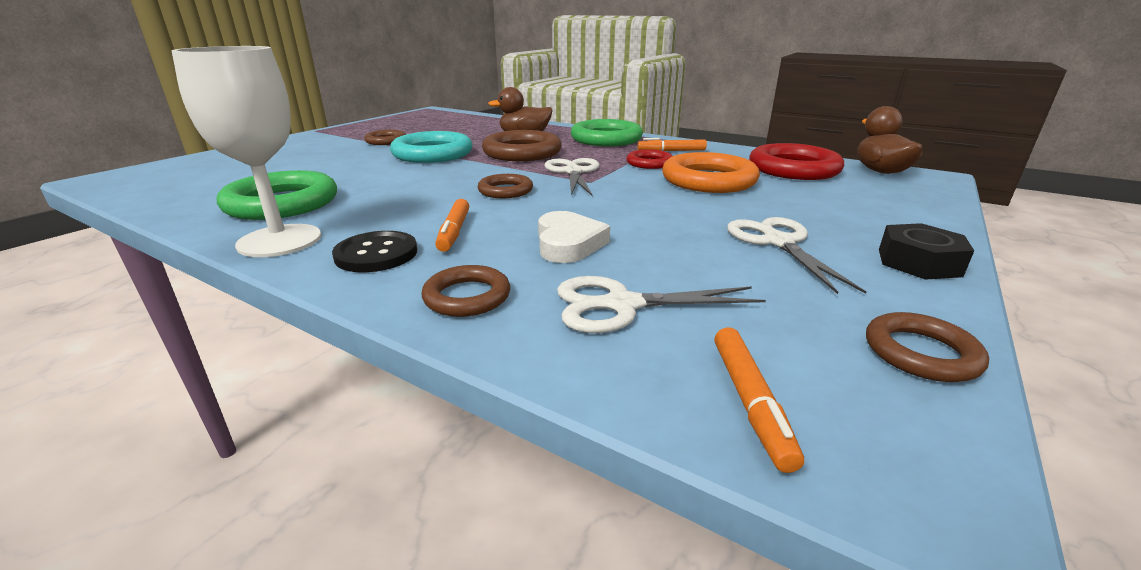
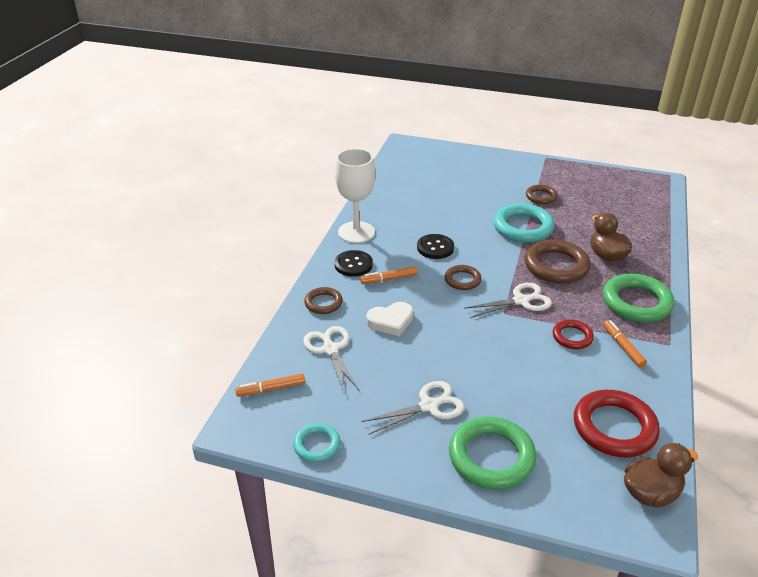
camera: 75 degrees right, 10 degrees up
green ring [217,170,337,220] -> green ring moved to [449,417,536,490]
orange ring [662,152,760,193] -> none
brown ring [866,312,989,382] -> turquoise ring [293,423,341,462]
black nut [879,223,974,280] -> none
none -> black button [417,234,454,259]

